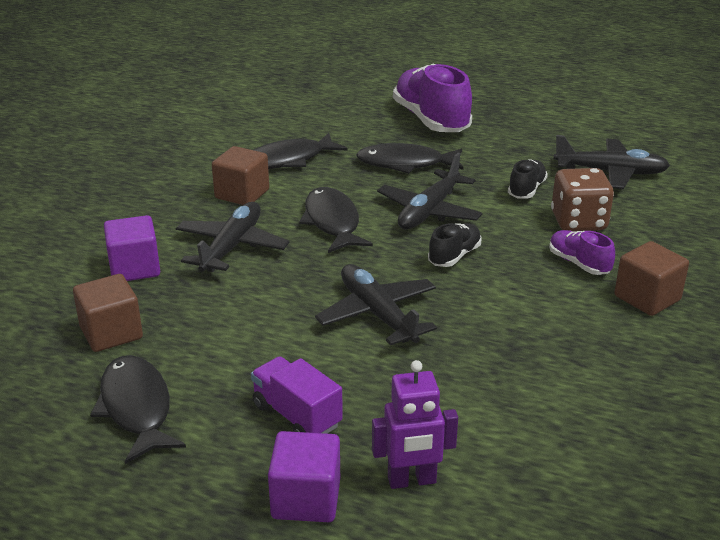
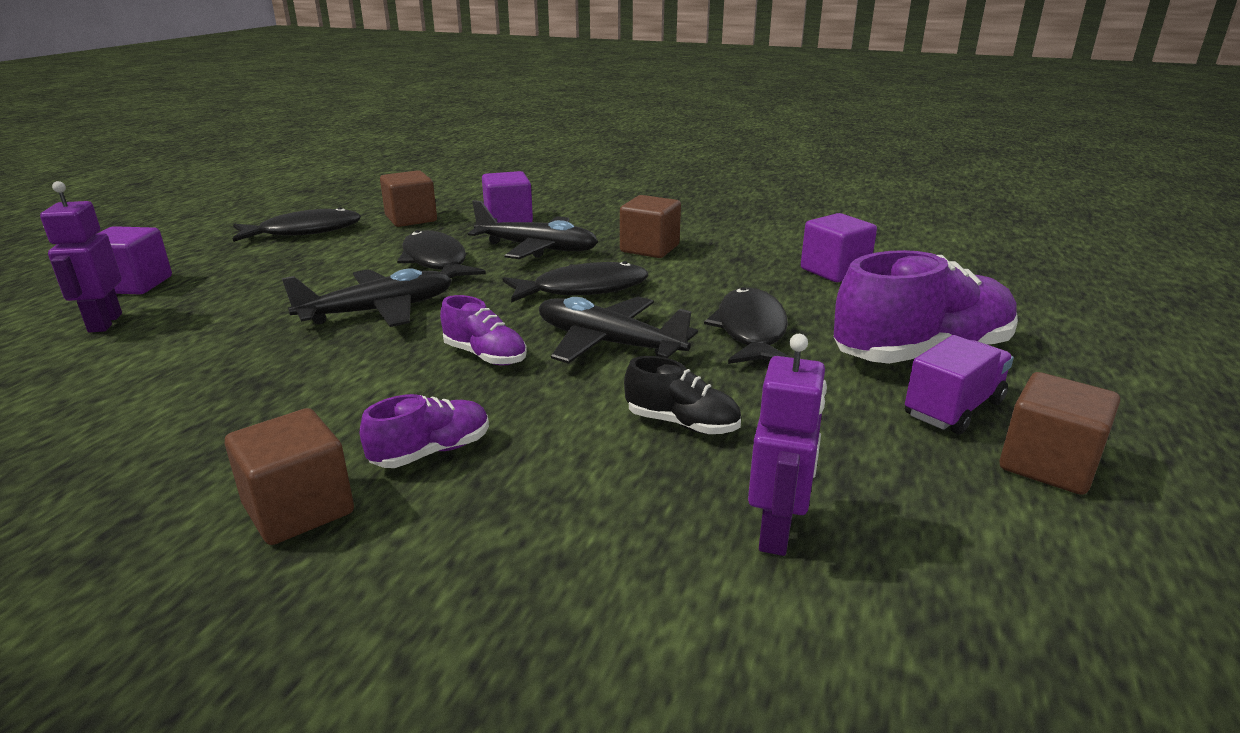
camera: 90 degrees right, 5 degrees down
purple truck [251,356,343,434] -> purple truck moved to [905,335,1014,435]
black fish [254,133,348,169] -> black fish moved to [397,230,486,278]
black shoe [428,223,482,267] -> purple shoe [440,295,527,366]
brown dice [551,168,614,231] -> none
black plane [553,135,670,189] -> purple robot [748,334,827,556]
none -> purple cube [801,213,877,282]
none -> brown cube [999,372,1120,495]

